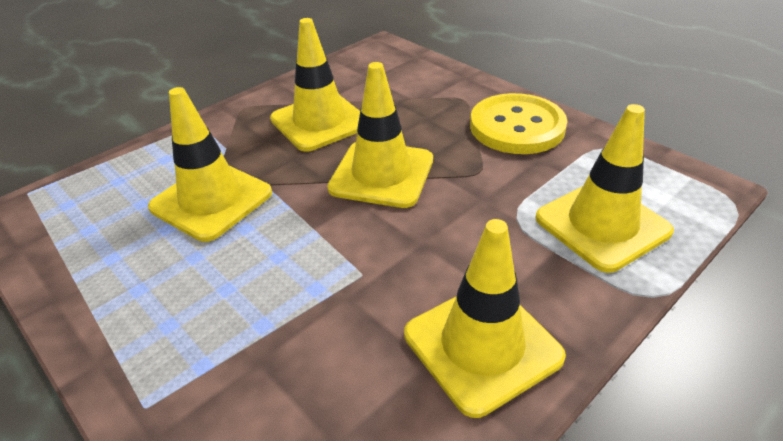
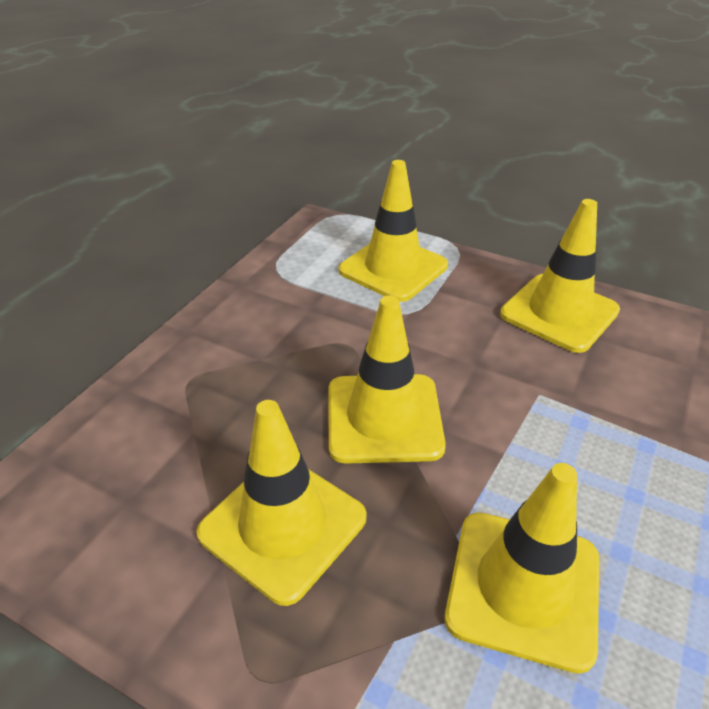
camera: 110 degrees left, 0 degrees up
yellow button [470,93,567,154] -> none

